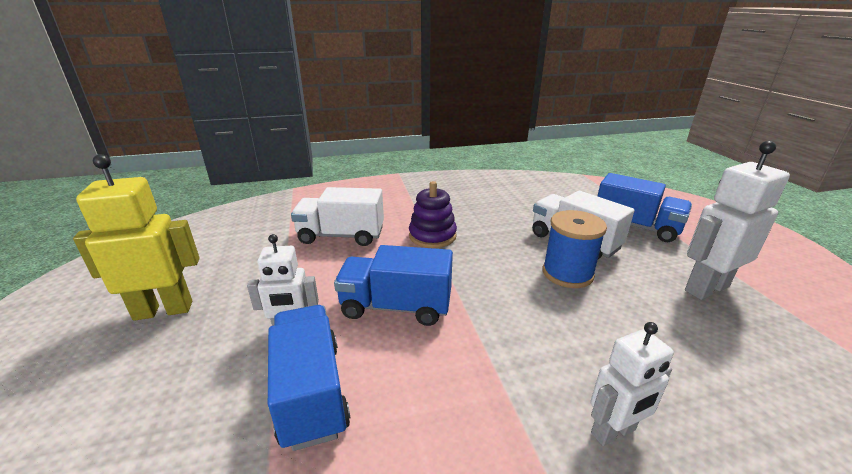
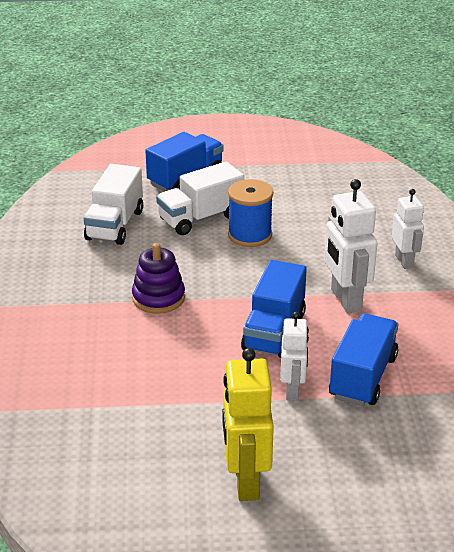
camera: 80 degrees left, 5 degrees up
blue truck [268,305,351,451] -> blue truck turned 120 degrees clockwise [329,313,398,406]
white truck [291,187,384,246] -> white truck moved to [84,164,143,245]
white robot [685,141,790,300] -> white robot moved to [324,179,377,313]

